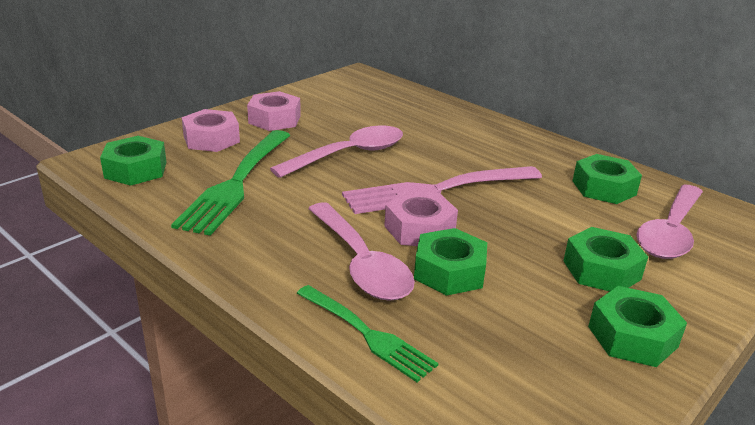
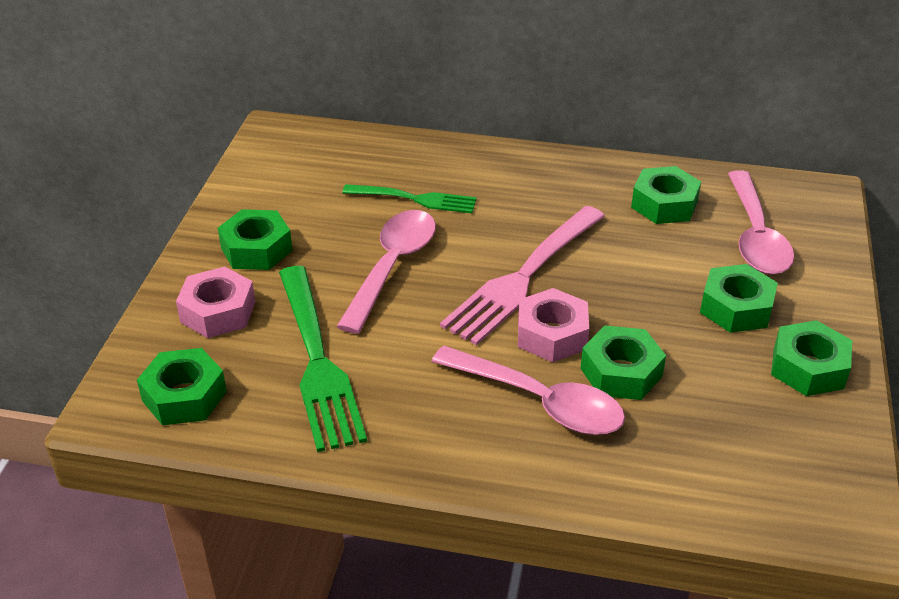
camera: 30 degrees left, 10 degrees up
pink nut [247,91,301,131] -> green nut [218,209,293,270]
green fork [296,285,438,382] -> green fork moved to [343,184,477,213]

